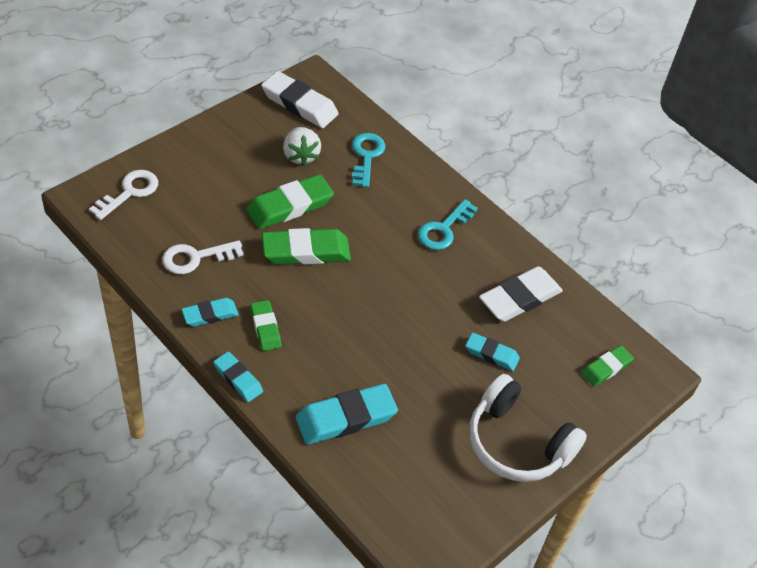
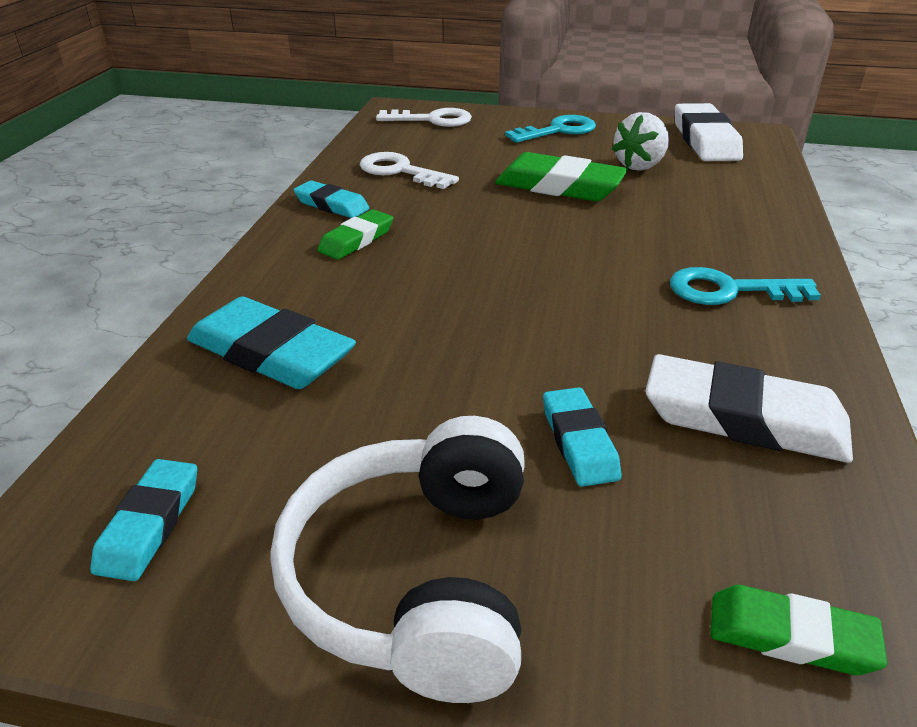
camera: 60 degrees right, 15 degrees down
turquoise eraser [213,351,263,402] -> turquoise eraser moved to [90,459,197,581]
green eraser [262,228,351,265] -> none
turquoise key [352,133,385,188] -> turquoise key moved to [505,115,596,143]

